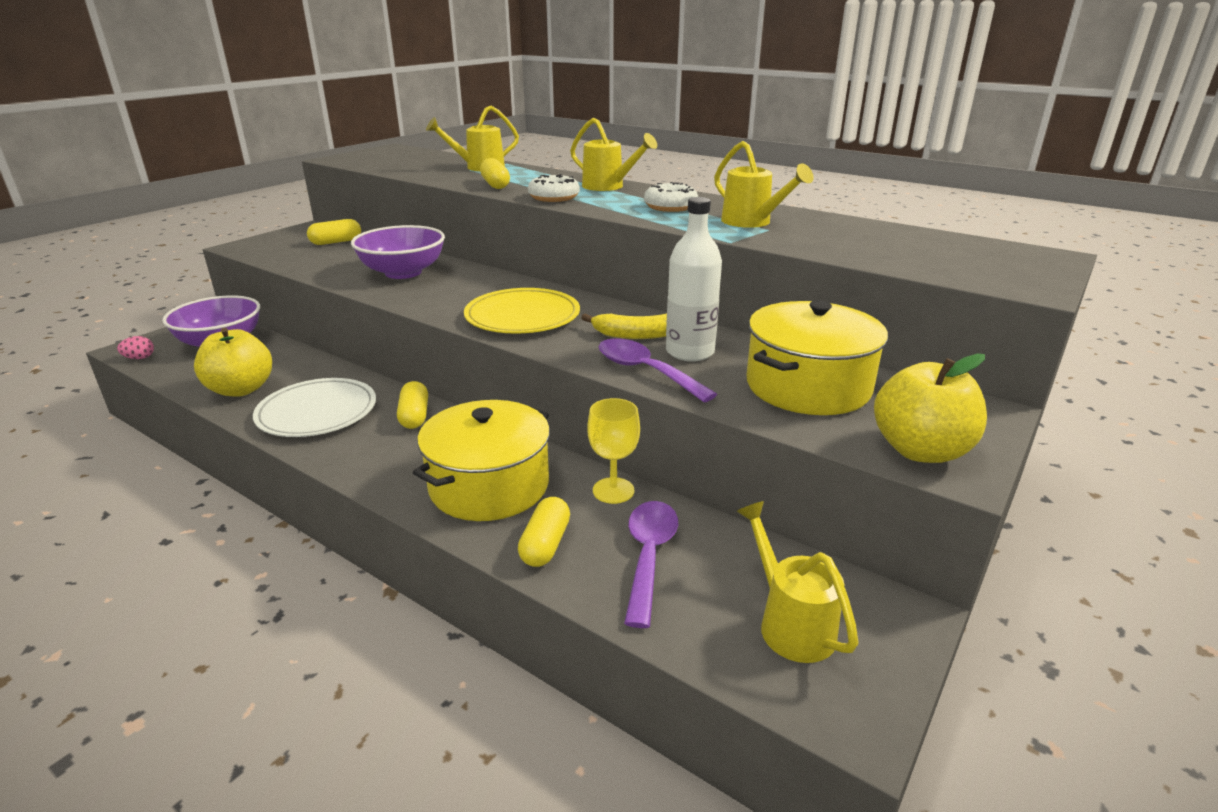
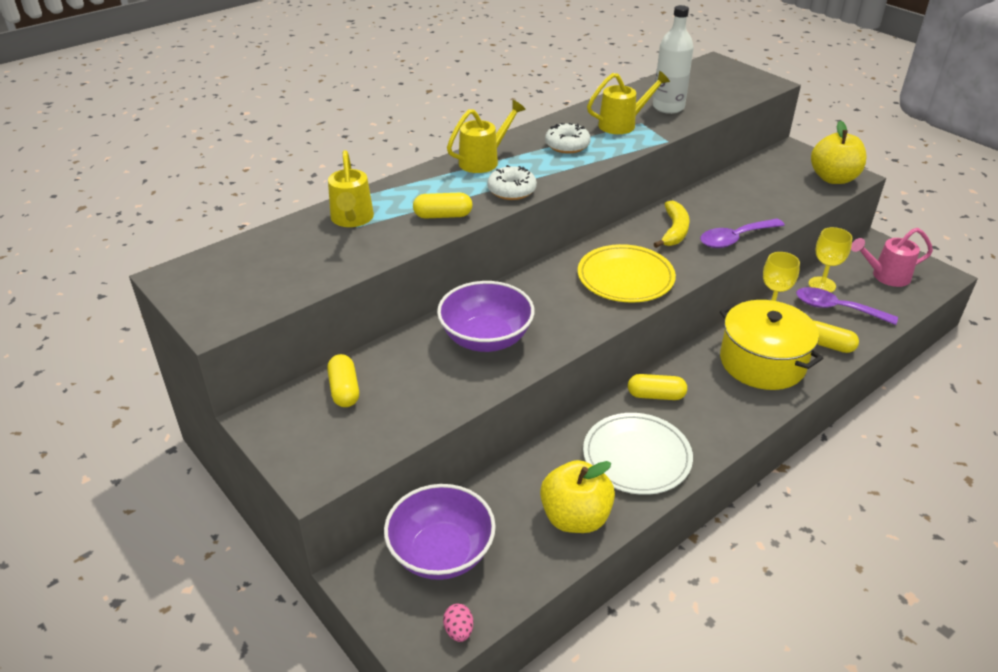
camera: 75 degrees left, 10 degrees up
white bottle [666,197,722,361] -> white bottle moved to [653,5,694,114]
yellow watering can [736,501,859,663] -> pink watering can [851,228,933,287]
yellow pot [746,301,888,415] -> none
none -> yellow goblet [809,227,852,292]

